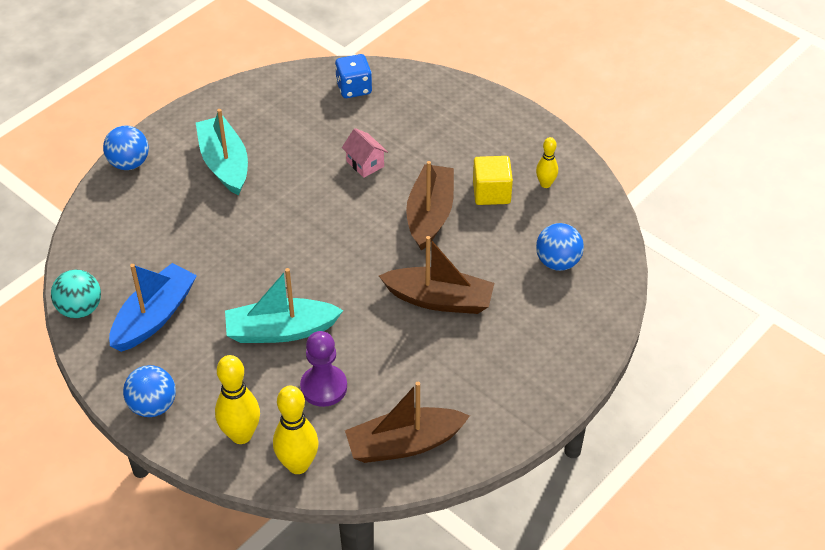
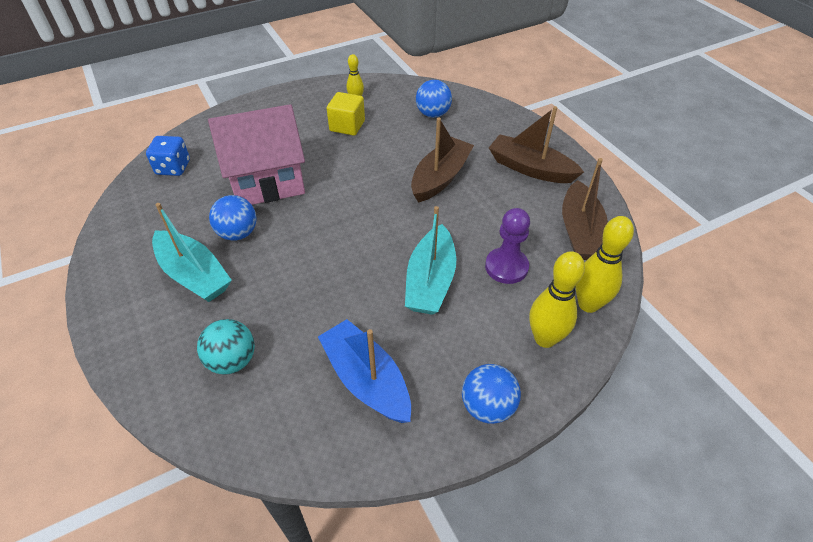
camera: 70 degrees left, 0 degrees up
turquoise ball [51,270,101,318] -> turquoise ball moved to [197,319,255,375]
blue ball [103,125,149,170] -> blue ball moved to [209,195,257,241]
turquoise boat [196,109,248,196] -> turquoise boat turned 135 degrees counterclockwise [152,203,232,302]
pink house [342,128,388,178] -> pink house [208,104,305,205], size x2.43
brown boat [406,161,454,251] -> brown boat moved to [489,106,584,183]

